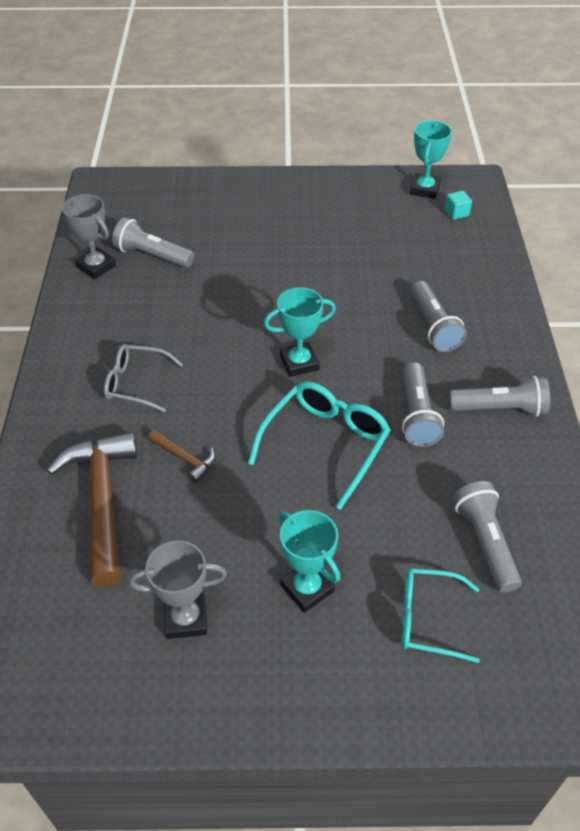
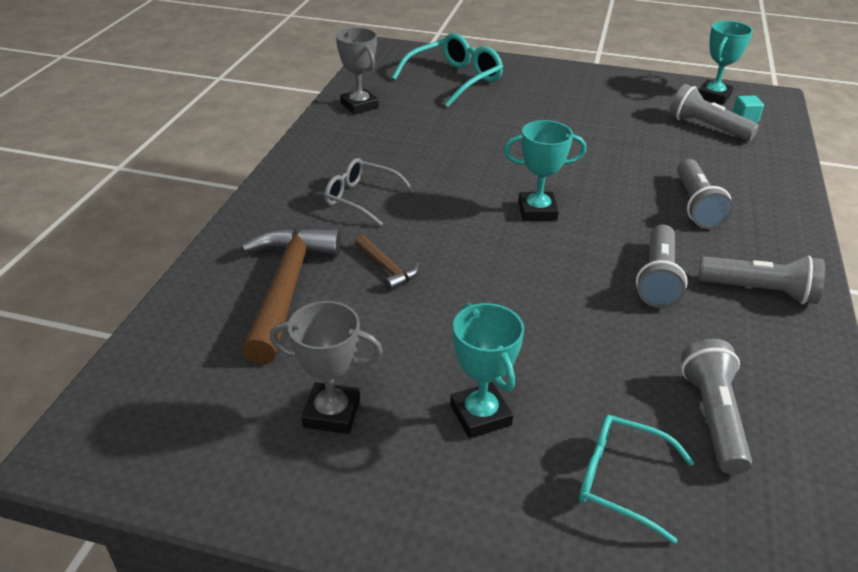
camera: 15 degrees right, 10 degrees down
grey flashlight [112,217,194,268] -> grey flashlight moved to [669,84,759,141]
turquoise glasses [248,381,391,510] -> turquoise glasses moved to [392,33,503,107]

